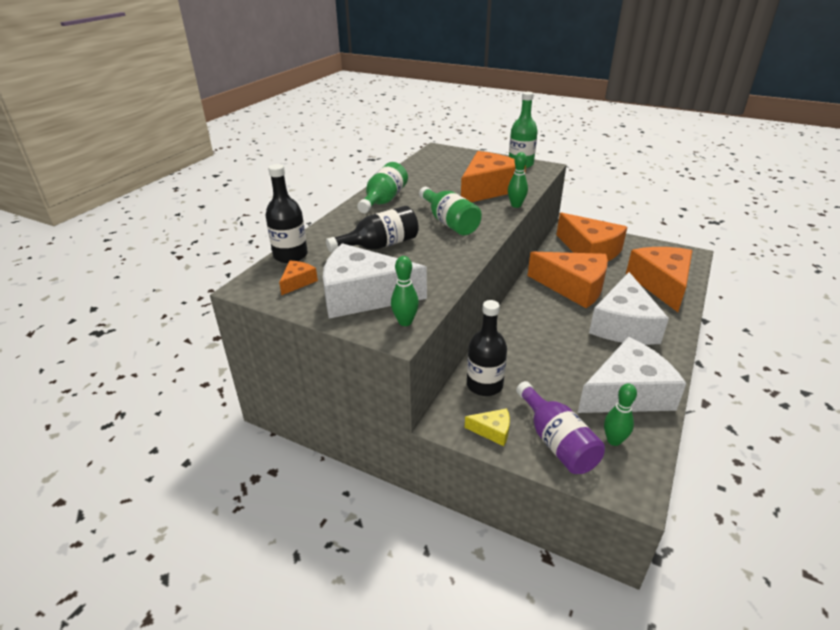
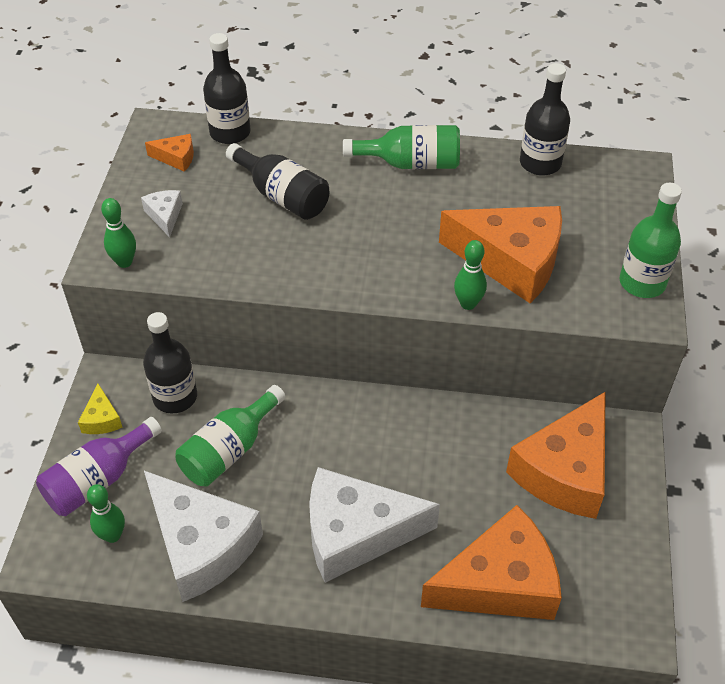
camera: 70 degrees right, 15 degrees up
white cheese [323,243,427,319] -> white cheese [141,190,183,237], size x0.43
green bottle [419,187,482,235] -> green bottle moved to [175,385,286,486]
orange cheese [528,252,608,308] -> none
none -> black bottle [520,63,570,176]

